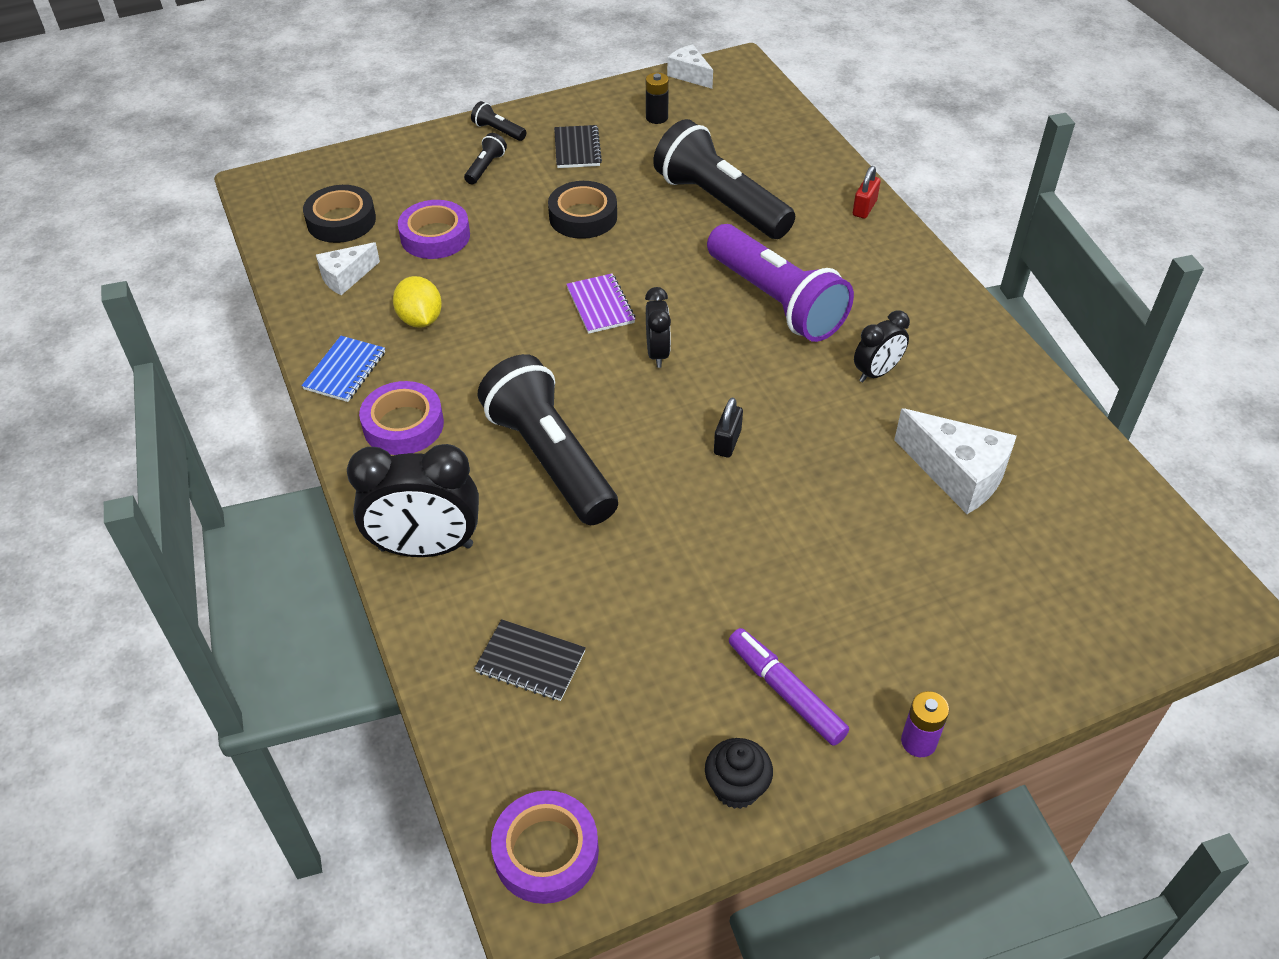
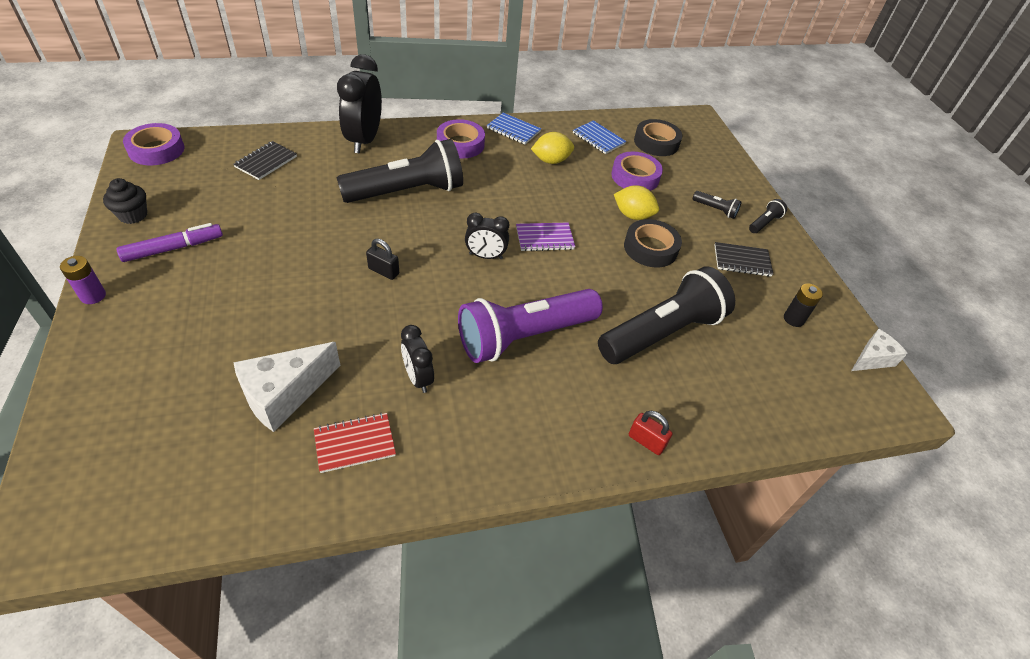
camera: 95 degrees right, 0 degrees up
white cheese [316,242,380,295] -> blue notebook [573,120,626,154]
none -> red notebook [314,413,396,473]
none -> yellow lemon [614,185,659,220]

